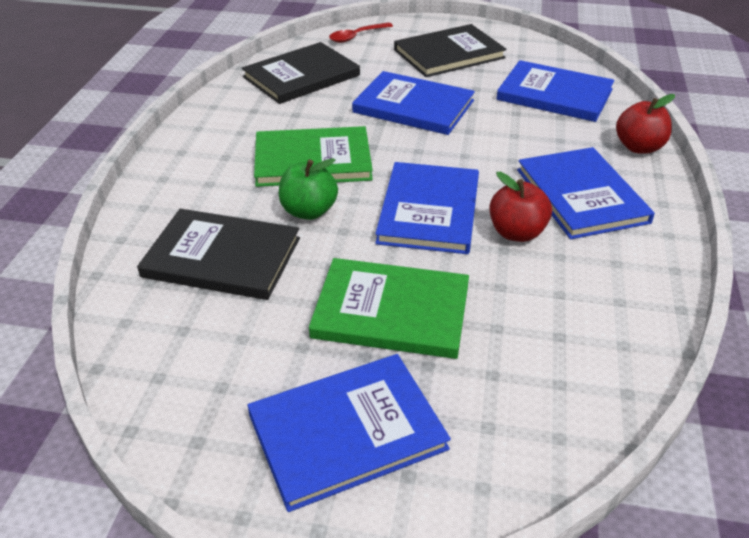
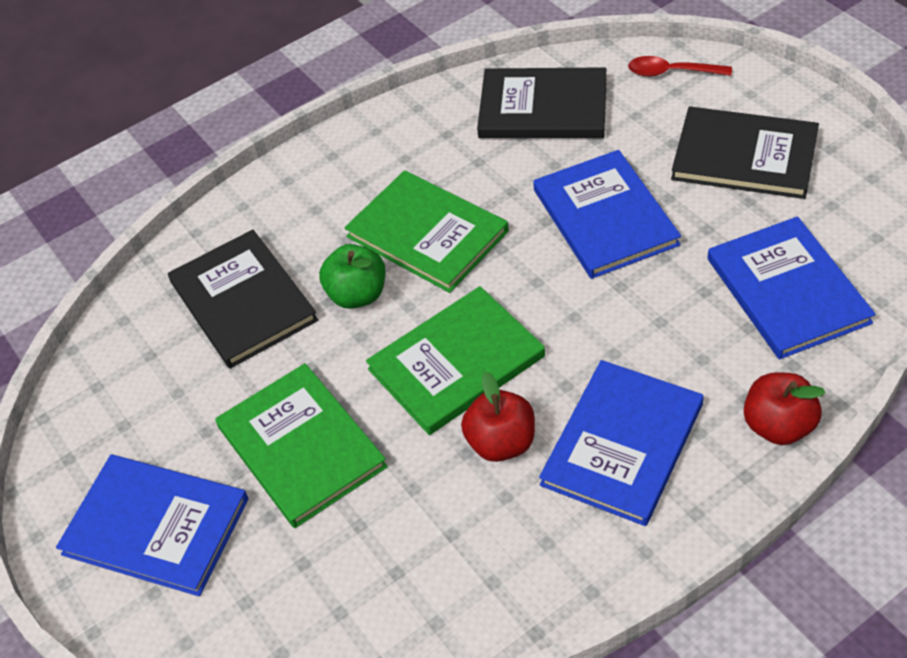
camera: 50 degrees right, 10 degrees up
blue book [375,162,479,254] -> green book [366,286,545,435]

